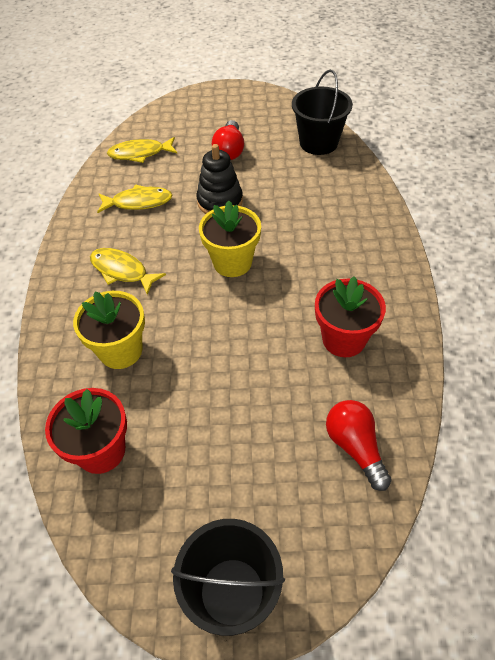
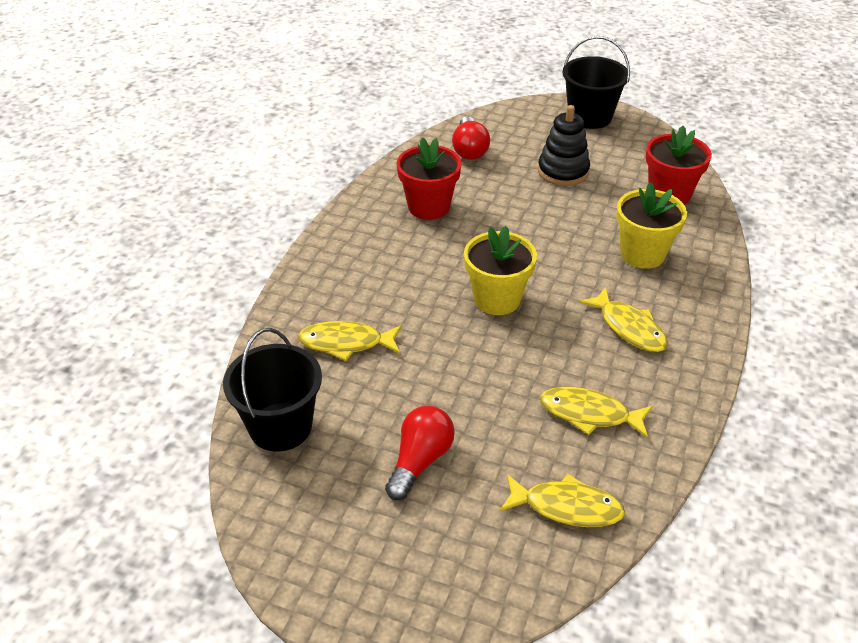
camera: 160 degrees left, 10 degrees down
black stacking toy [197,144,243,214] -> black stacking toy moved to [538,105,590,186]
none -> yellow fish [298,321,402,361]

